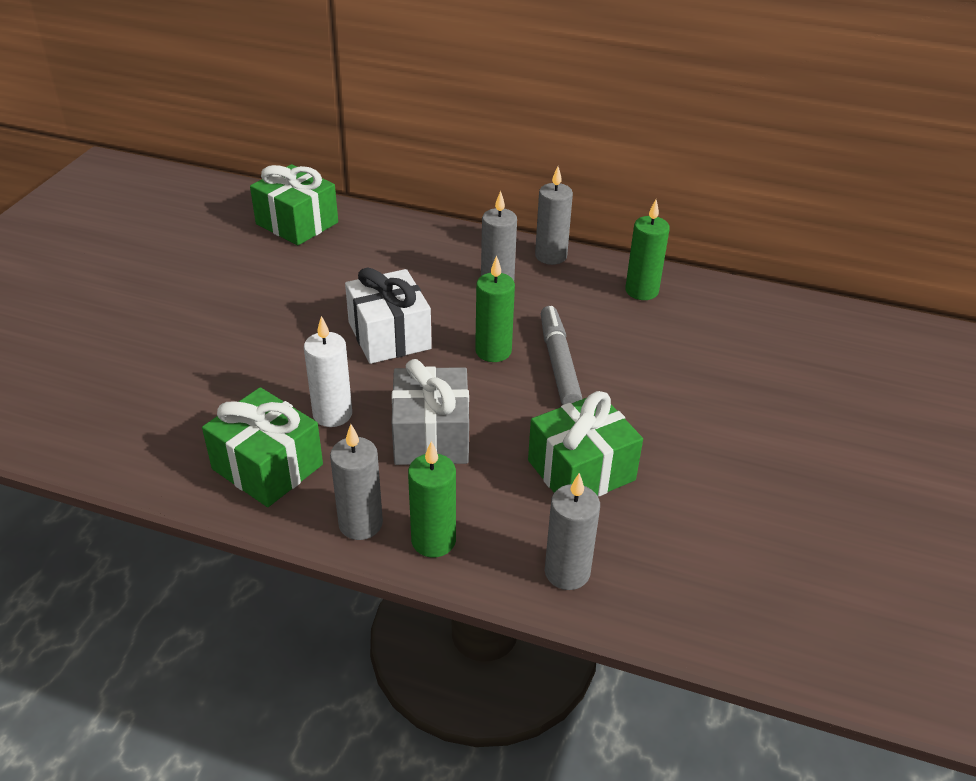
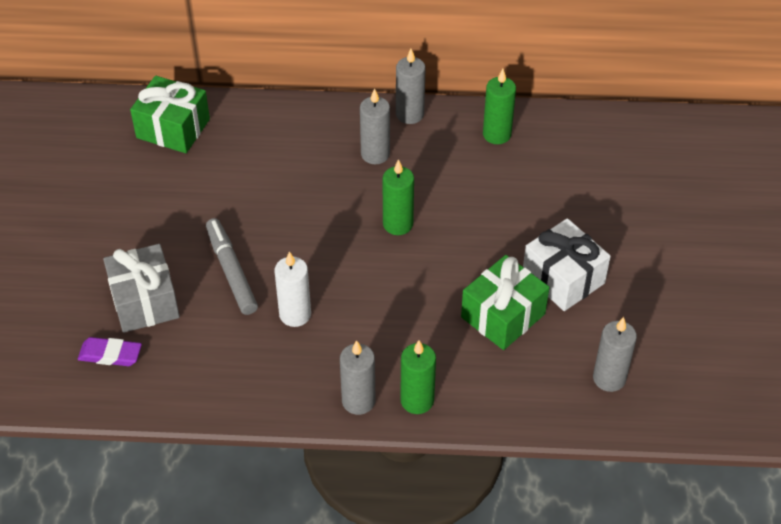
camera: 15 degrees left, 10 degrees up
green gift [202,387,323,507] -> none
white gift [345,267,432,364] -> white gift moved to [523,218,611,311]
grey gift [392,359,469,465] -> grey gift moved to [103,244,180,333]
grey marker [541,306,582,405] -> grey marker moved to [206,218,258,315]
grey candle [545,473,600,590] -> grey candle moved to [593,317,637,392]
none -> purple eraser [78,337,142,366]

